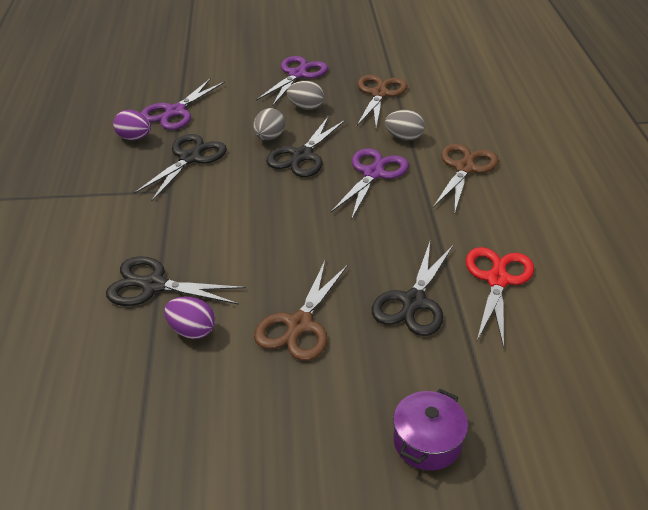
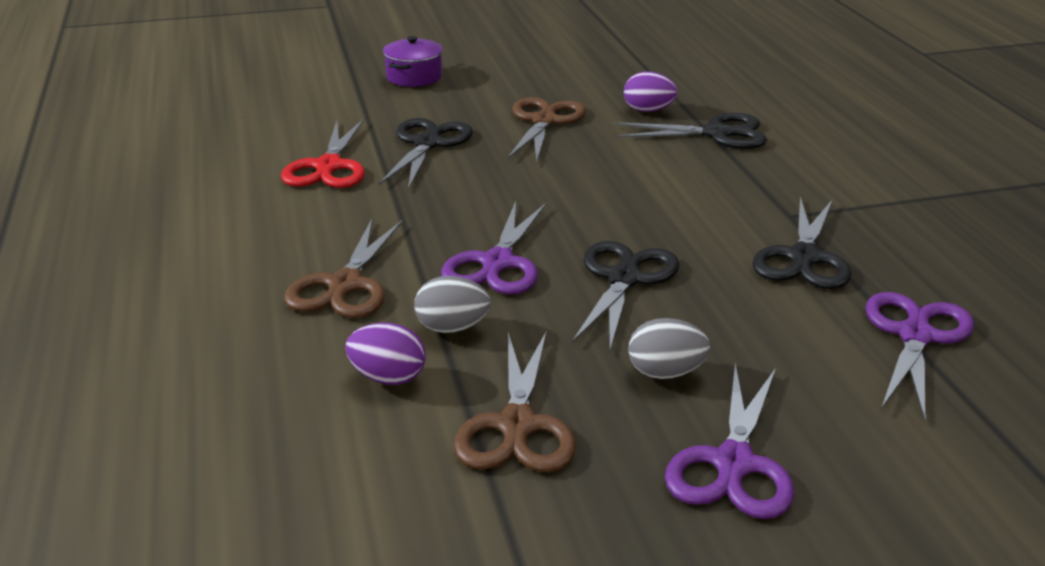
camera: 170 degrees right, 10 degrees down
purple egg [113,110,151,140] -> purple egg moved to [345,322,426,385]
grey egg [253,108,285,140] -> none

